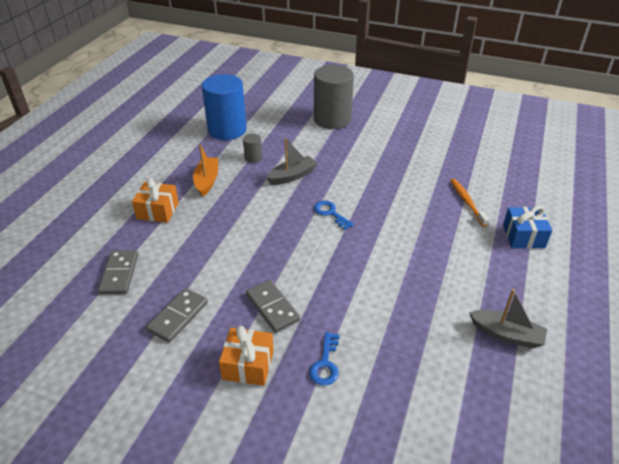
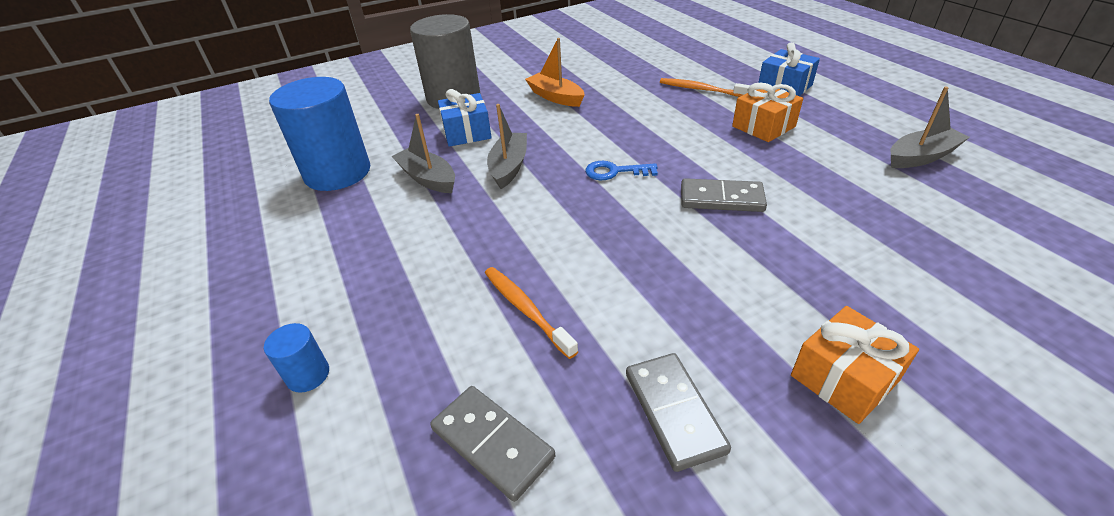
camera: 45 degrees left, 0 degrees up
orange gift [132,178,179,223] -> orange gift moved to [732,83,803,142]
orange boat [193,144,218,196] -> orange boat moved to [525,38,584,107]
grey cylinder [243,134,262,163] -> grey boat [392,114,455,193]
grey domino [246,280,300,333] -> grey domino moved to [681,178,767,212]
blue key [309,332,340,386] -> none
none -> blue cylinder [264,323,329,393]
none -> blue gift [438,89,492,147]
none -> orange toothbrush [485,267,579,359]

